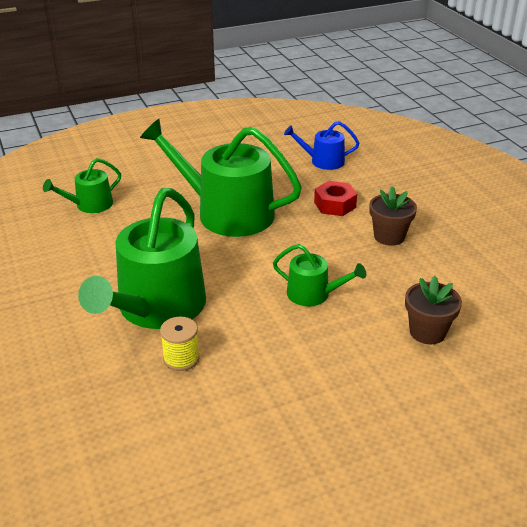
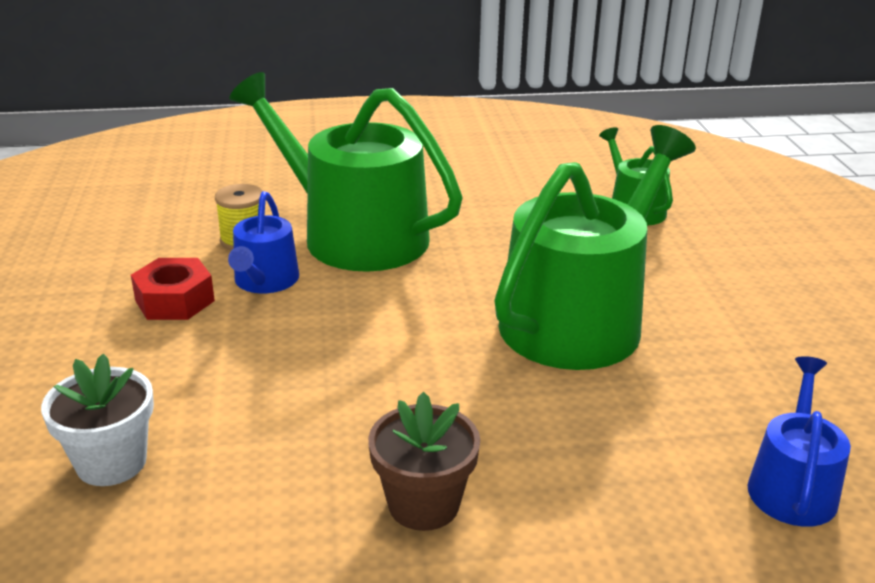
camera: 105 degrees right, 5 degrees down
green watering can [273,244,366,306] -> none
red nut [314,181,357,216] -> red nut moved to [131,258,215,320]
brown flower pot [405,276,462,344] -> white flower pot [41,354,154,486]
none -> blue watering can [228,191,299,293]

